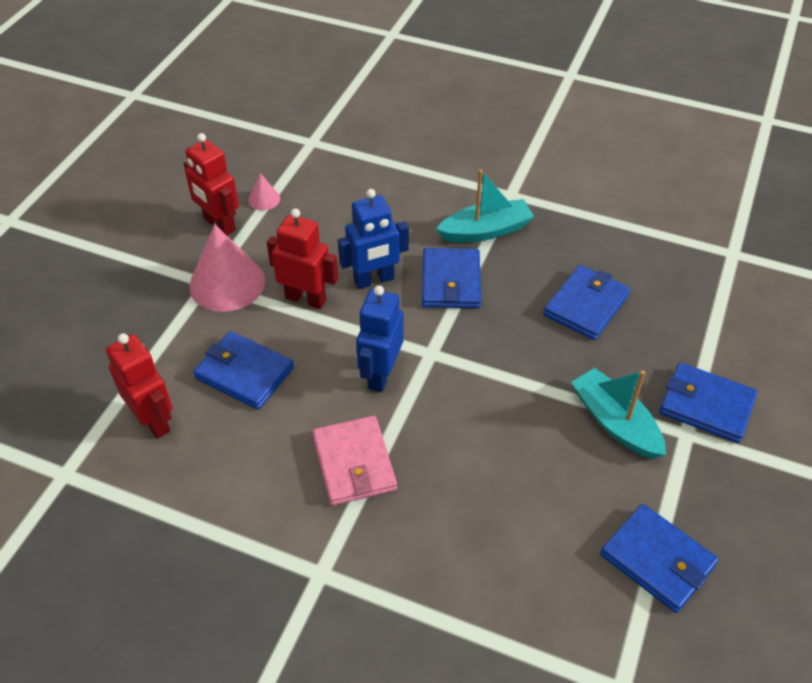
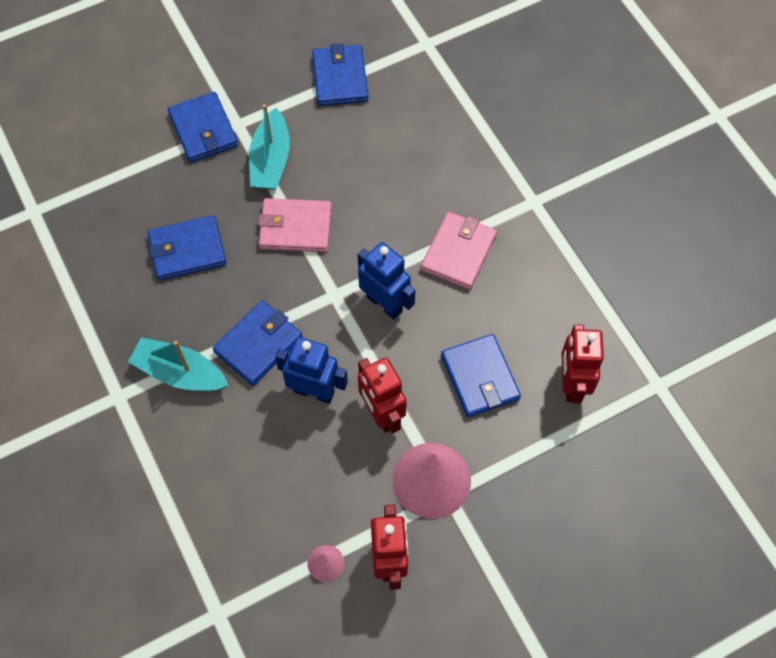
camera: 140 degrees left, 15 degrees up
blue robot [356,286,404,392] -> blue robot turned 105 degrees counterclockwise [358,242,415,319]
none -> pink wallet [258,198,332,252]

